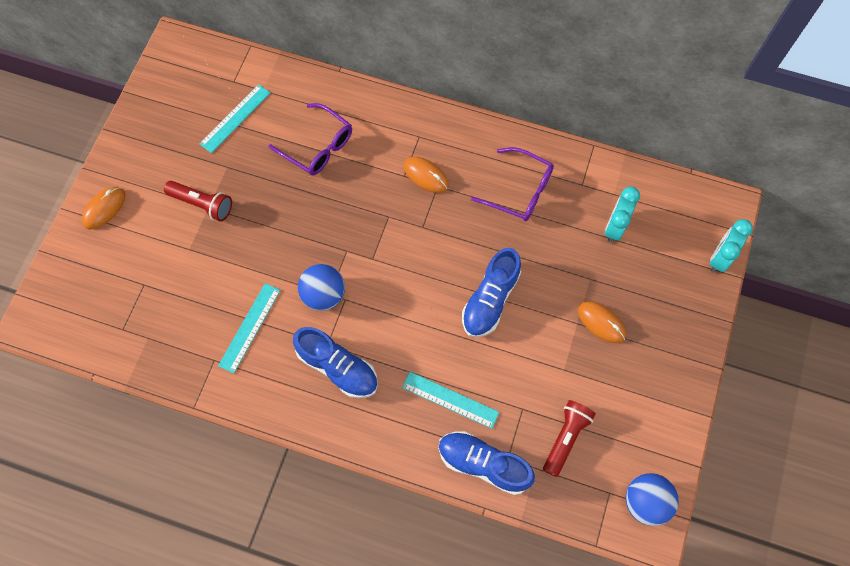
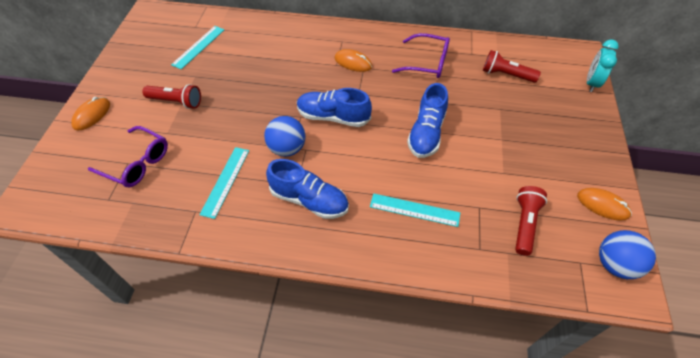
camera: 10 degrees left, 15 degrees down
purple glasses [268,103,352,175] -> purple glasses moved to [88,126,168,188]
blue shoe [439,431,535,495] -> blue shoe moved to [297,88,372,127]
orange mouse [578,301,626,343] -> orange mouse moved to [577,188,632,220]
turquoise clock [605,187,640,242] -> red flashlight [483,50,541,83]

